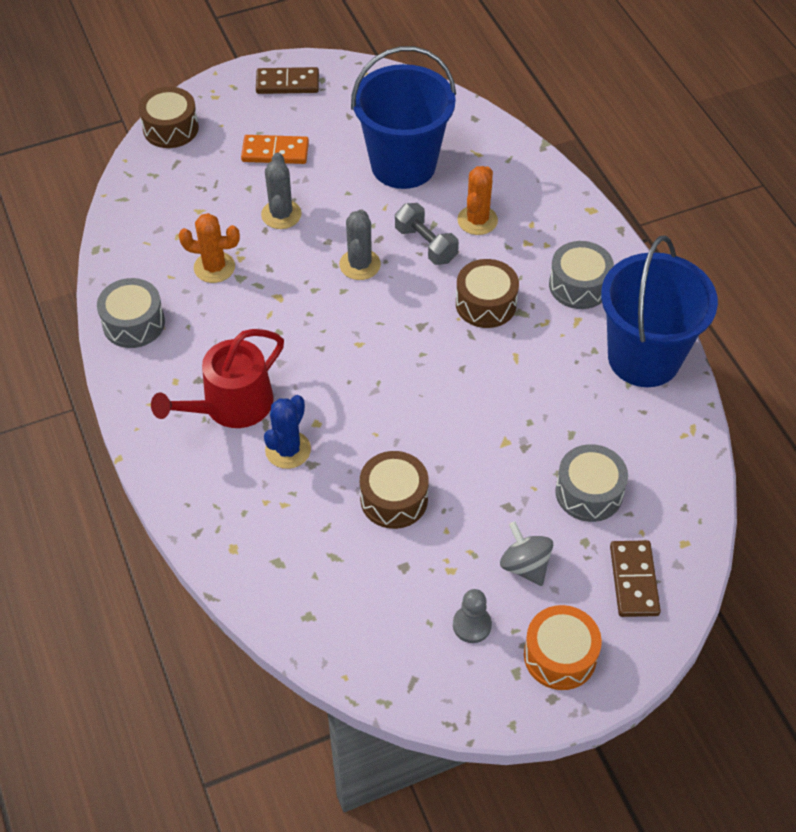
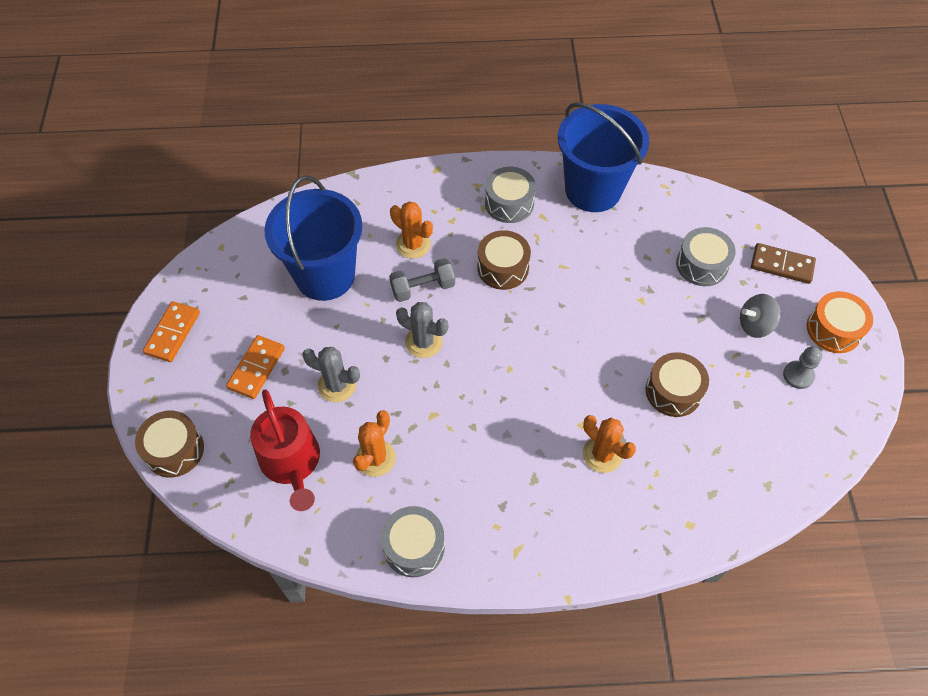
camera: 70 degrees left, 5 degrees up
red watering can [151,329,284,428] -> red watering can moved to [250,389,320,511]
brown domino [256,67,319,94] -> orange domino [143,301,200,362]
blue cactus [264,395,311,469] -> orange cactus [583,415,636,473]

